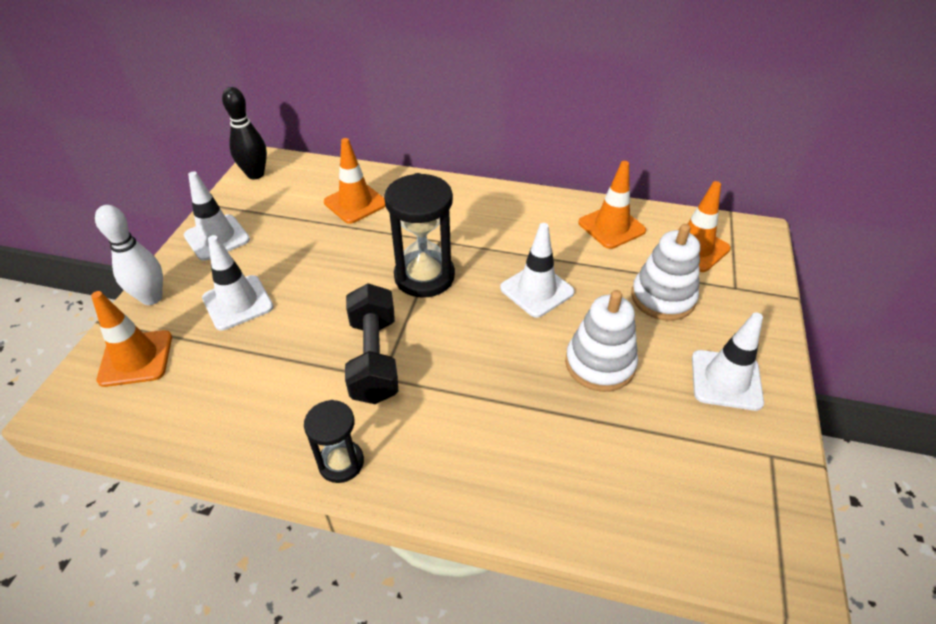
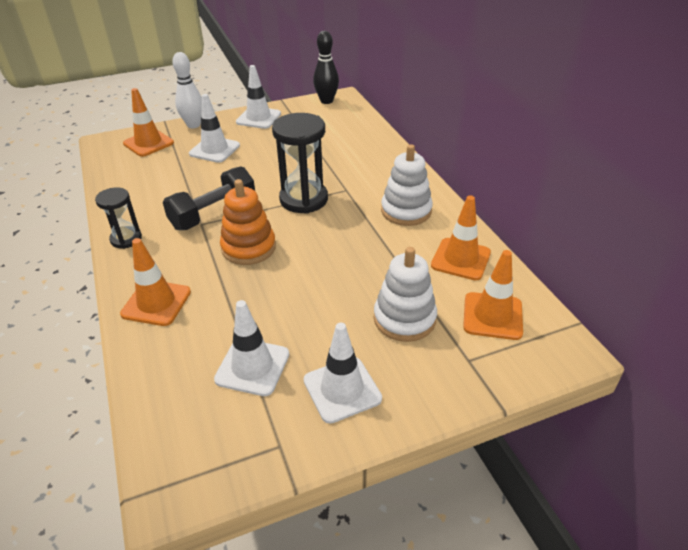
camera: 55 degrees right, 5 degrees down
orange traffic cone [324,138,386,224] -> orange traffic cone moved to [120,238,191,326]
white traffic cone [500,223,575,318] -> white traffic cone moved to [214,300,289,396]
white stacking toy [565,290,638,392] -> white stacking toy moved to [381,144,433,226]
none -> orange stacking toy [220,179,276,265]

